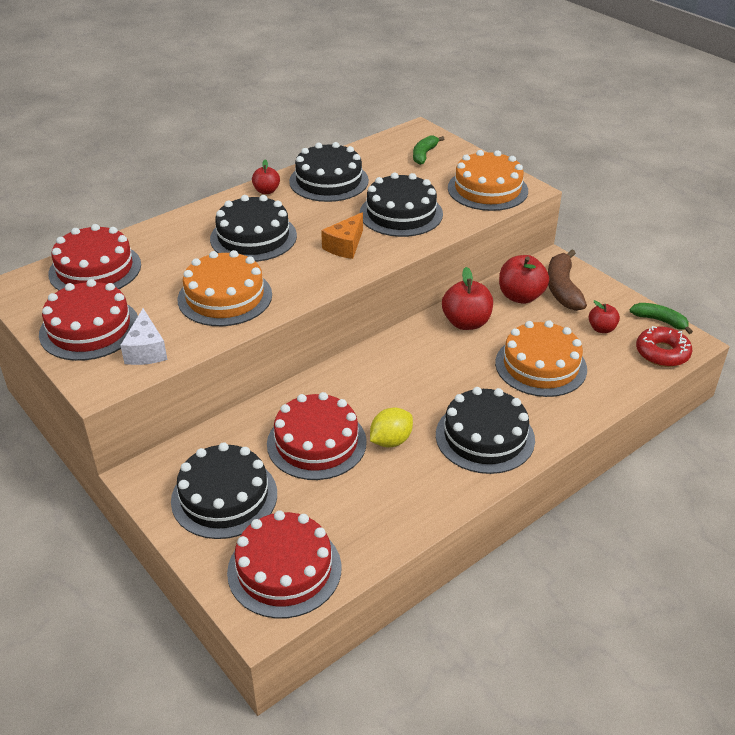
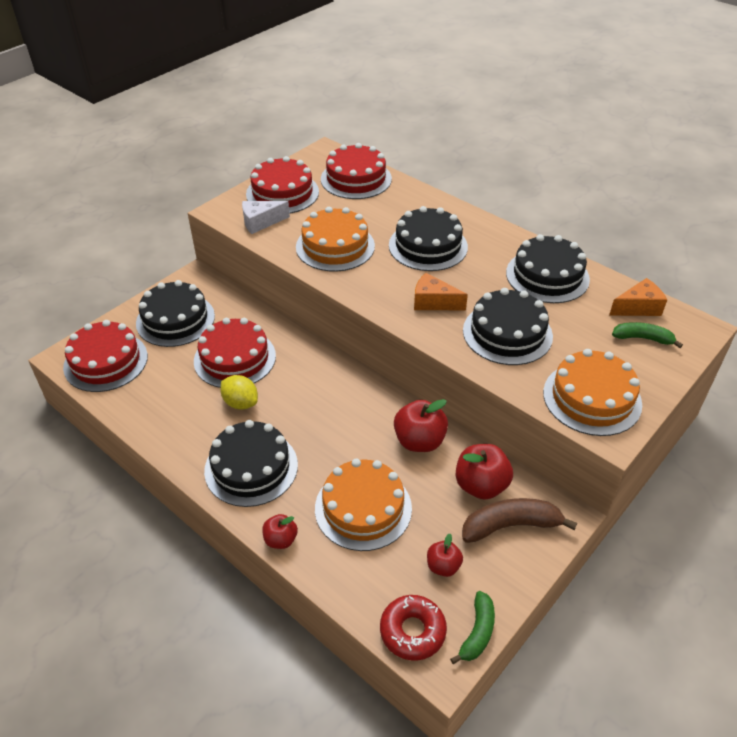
camera: 80 degrees right, 5 degrees up
red apple [252,159,280,194] -> red apple moved to [262,514,298,549]
none -> orange cheese [609,278,667,316]

